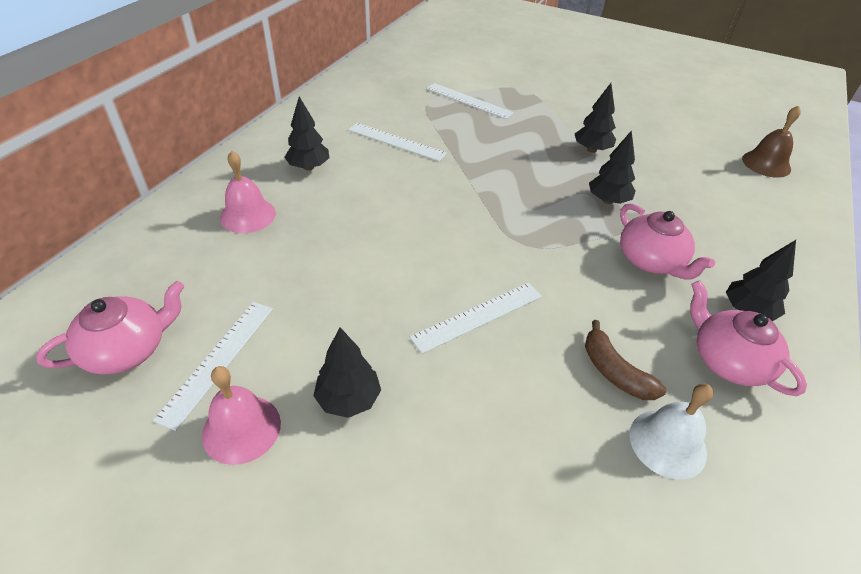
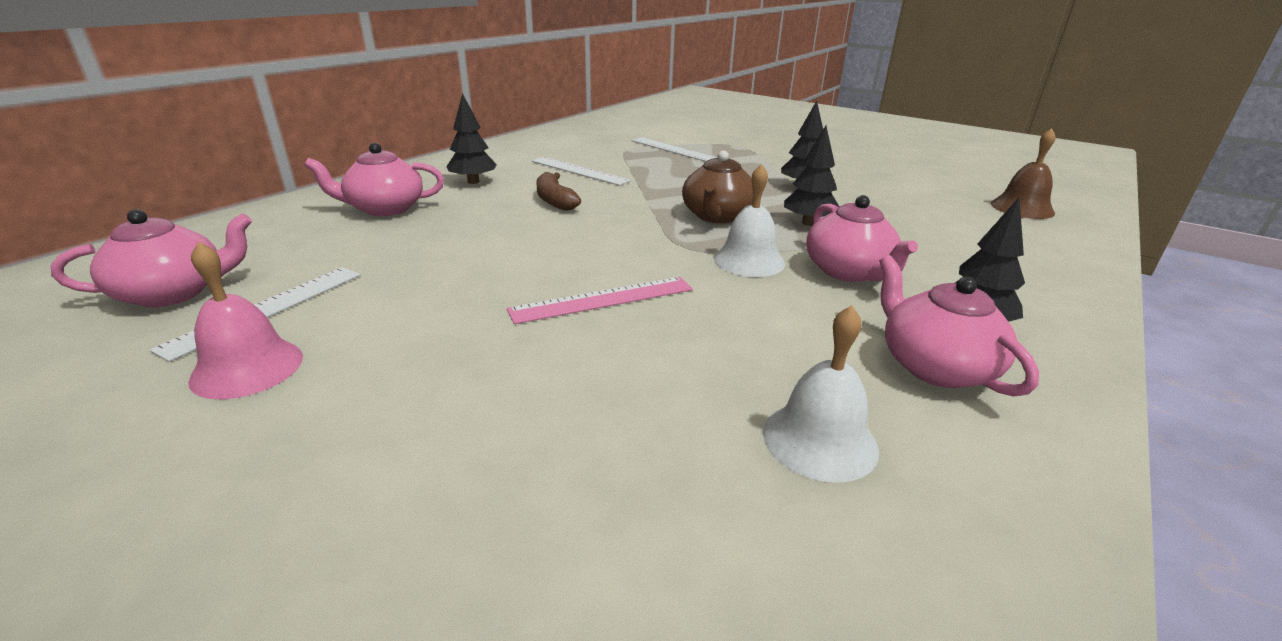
camera: 10 degrees right, 15 degrees down
pink bell [220,151,276,233] -> pink teapot [304,143,444,216]
black tree [313,327,381,418] -> none
white ruler [410,283,542,354] -> pink ruler [507,277,693,324]
brown banana [585,320,666,400] -> brown banana moved to [536,172,581,211]
none -> brown teapot [682,150,753,223]
none -> white bell [714,164,785,277]

